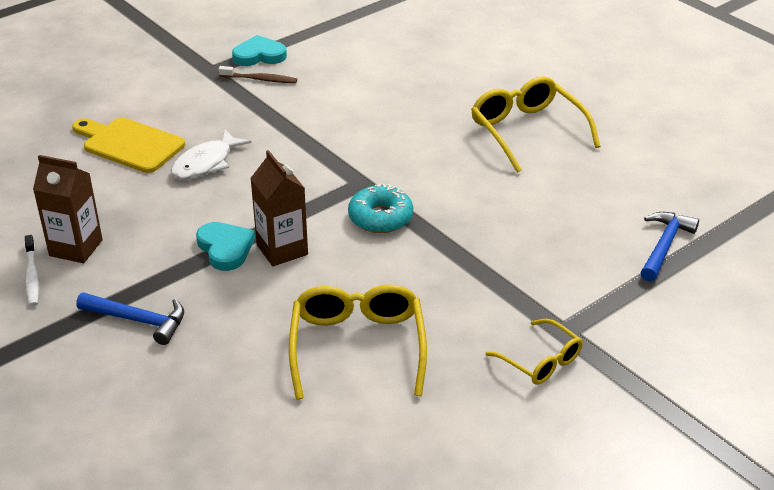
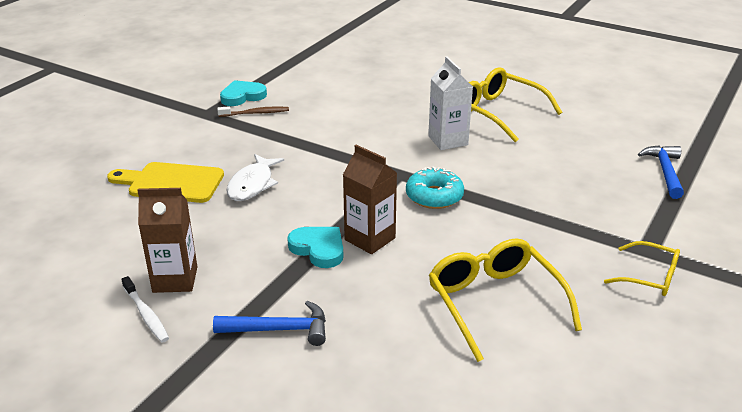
camera: 20 degrees left, 5 degrees down
none -> white carton [428,56,473,150]

